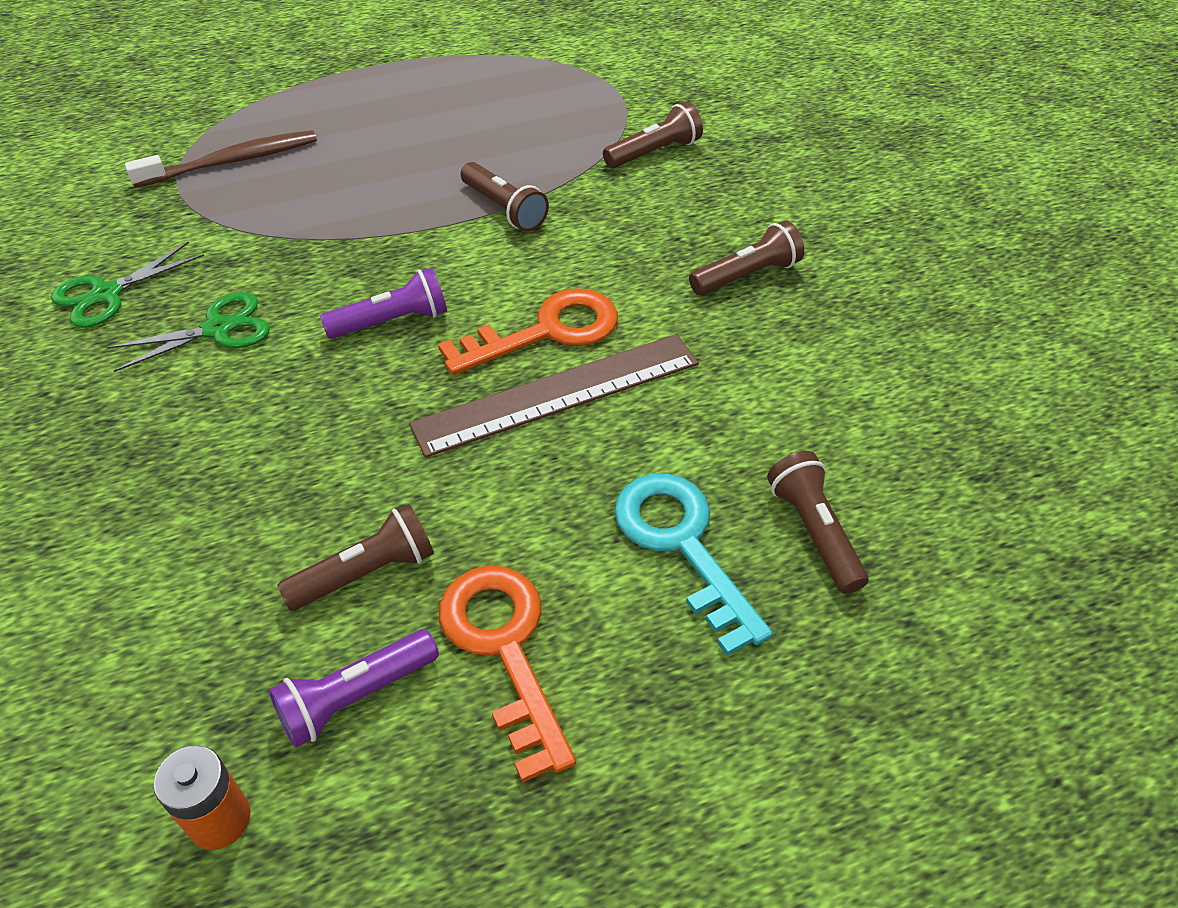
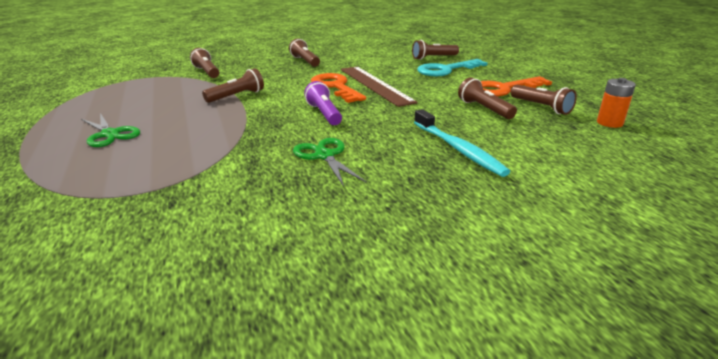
camera: 90 degrees left, 20 degrees down
green scissors [51,241,204,328] -> green scissors moved to [81,113,140,147]
brown toothbrush [125,130,317,188] -> none
purple flashlight [269,629,439,748] -> brown flashlight [510,85,577,115]
none -> turquoise toothbrush [414,109,510,177]

